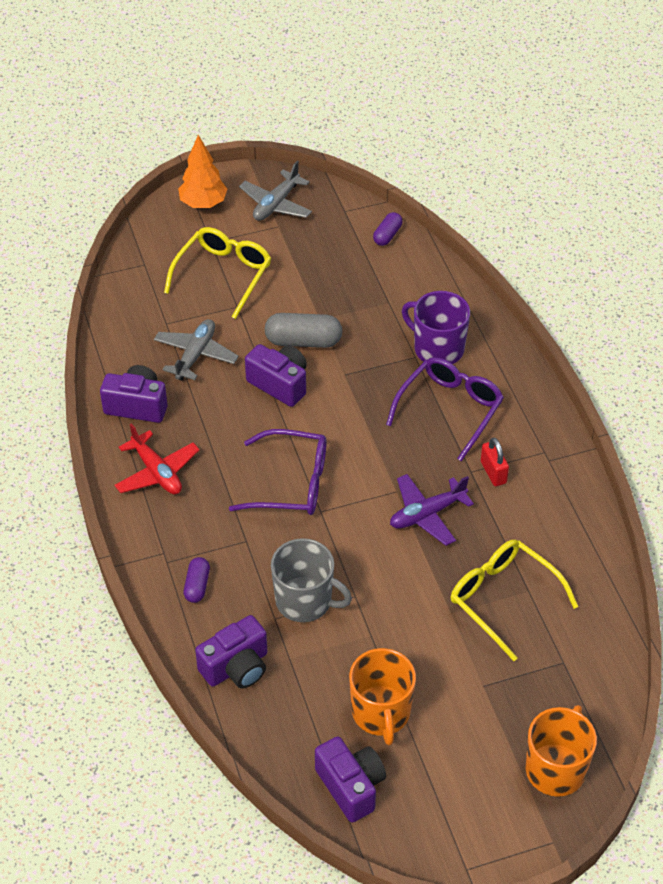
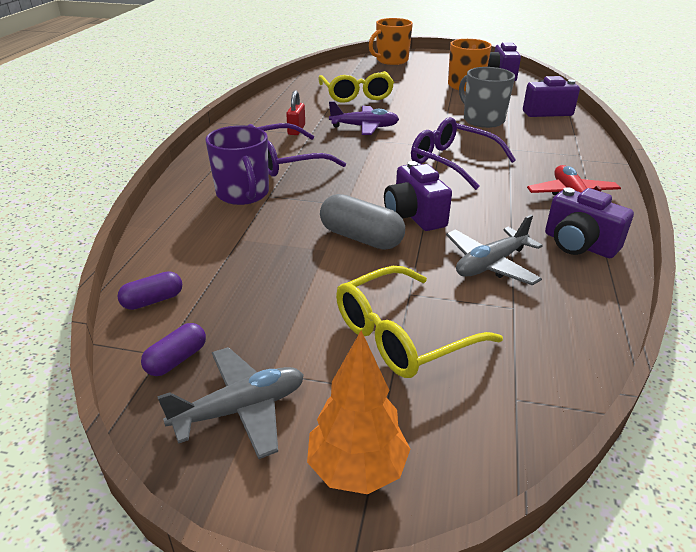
camera: 150 degrees left, 15 degrees down
purple capsule [183,557,210,603] -> purple capsule moved to [141,323,206,376]

